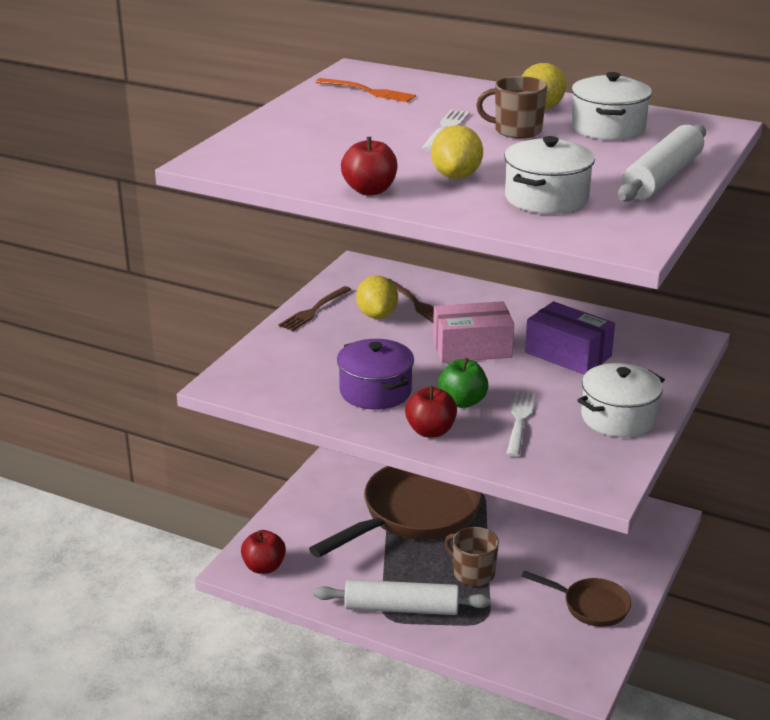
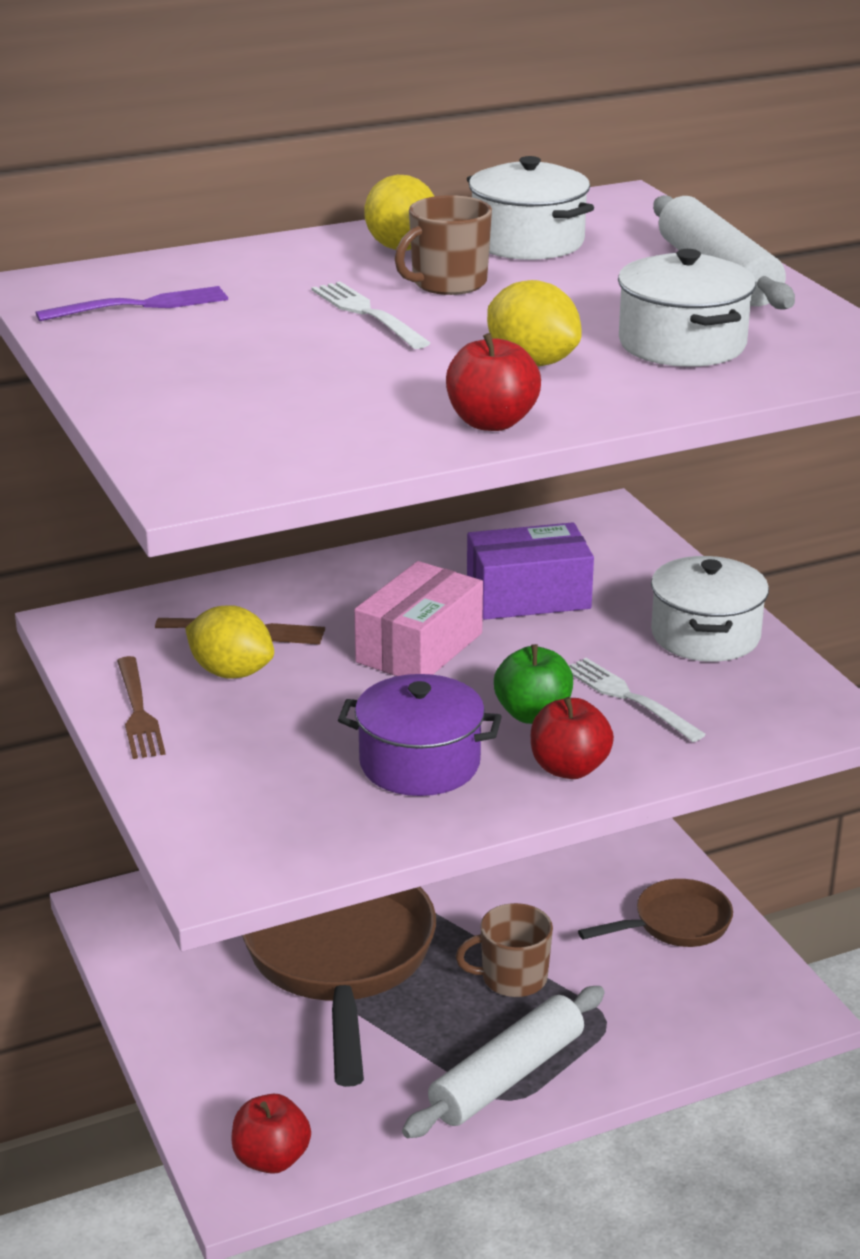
camera: 50 degrees left, 0 degrees up
orange fork [316,78,416,102] -> purple fork [36,286,228,321]

